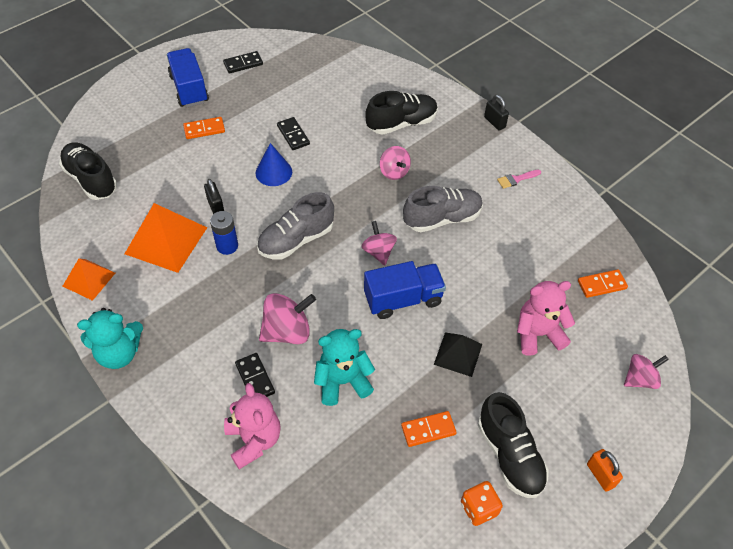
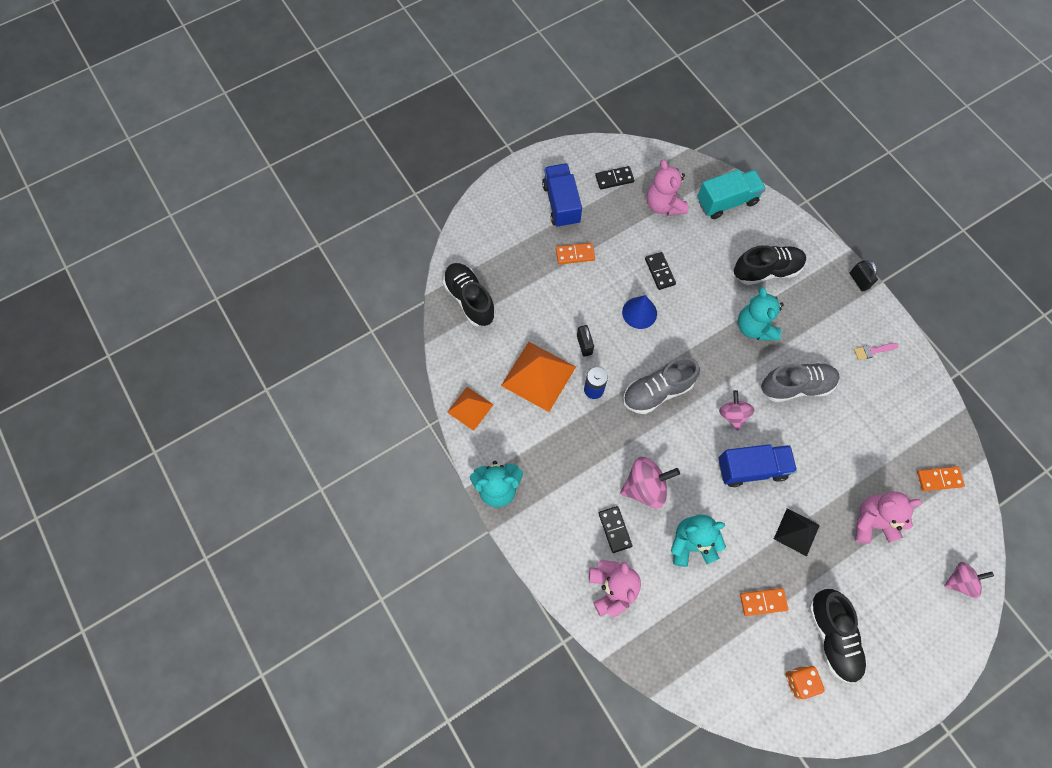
camera: 10 degrees right, 15 degrees up
pink spinning top [380,146,411,180] -> turquoise teddy bear [738,287,784,340]
orange padlock [587,449,623,492] -> none
none -> pink teddy bear [647,159,688,216]
none -> turquoise truck [697,169,766,219]

